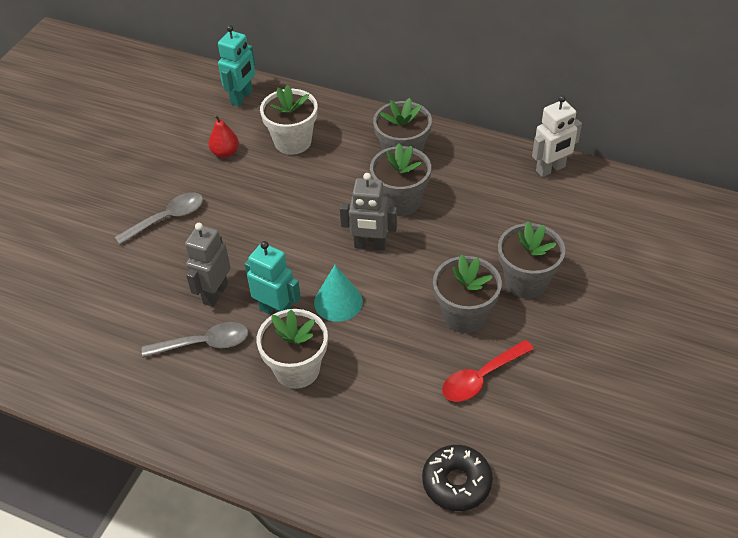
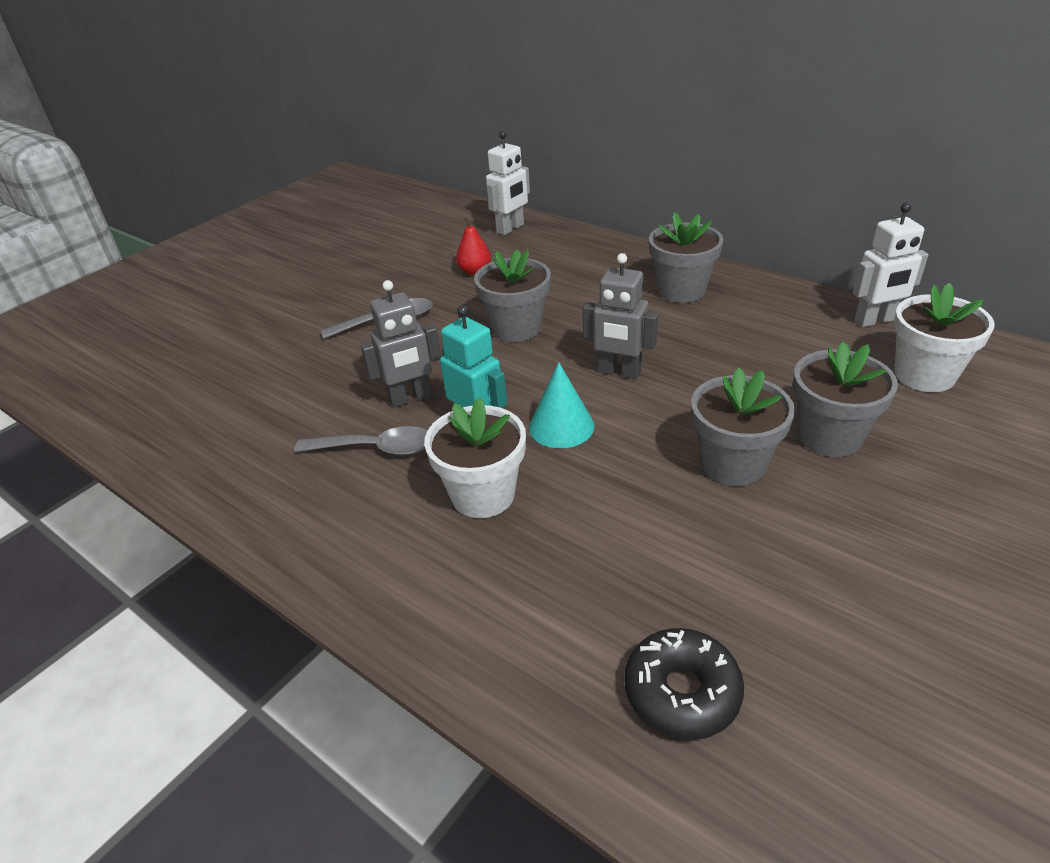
camera: 15 degrees right, 10 degrees down
grey robot [185,223,231,307] -> grey robot turned 150 degrees counterclockwise [361,280,441,408]
turquoise robot [218,25,255,106] -> white robot [486,131,530,235]
white flower pot [260,85,317,155] -> white flower pot moved to [894,283,995,392]
grey flower pot [370,143,431,216] -> grey flower pot moved to [474,249,551,342]
red spoon [442,340,534,402] -> none

